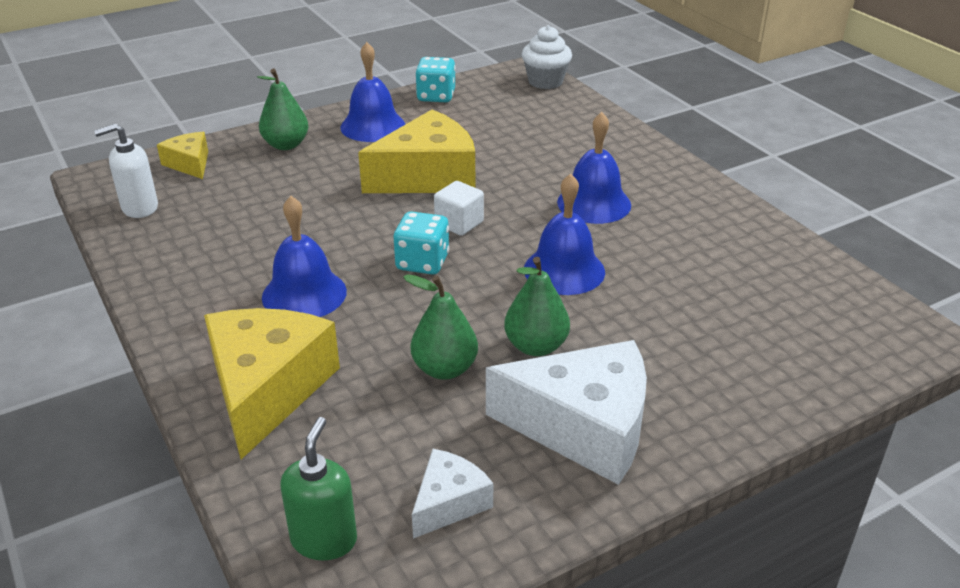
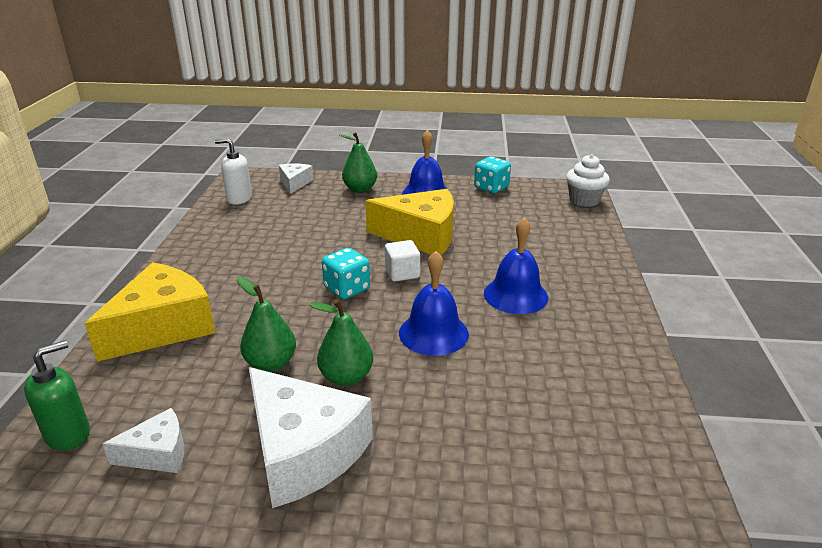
camera: 35 degrees right, 5 degrees down
yellow cheese [157,132,208,179] -> white cheese [279,164,313,194]
blue bell [262,196,347,317] -> none

